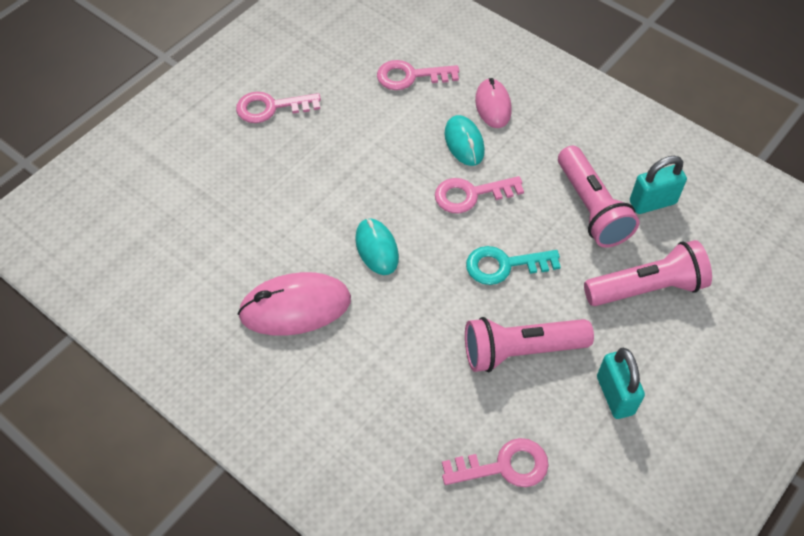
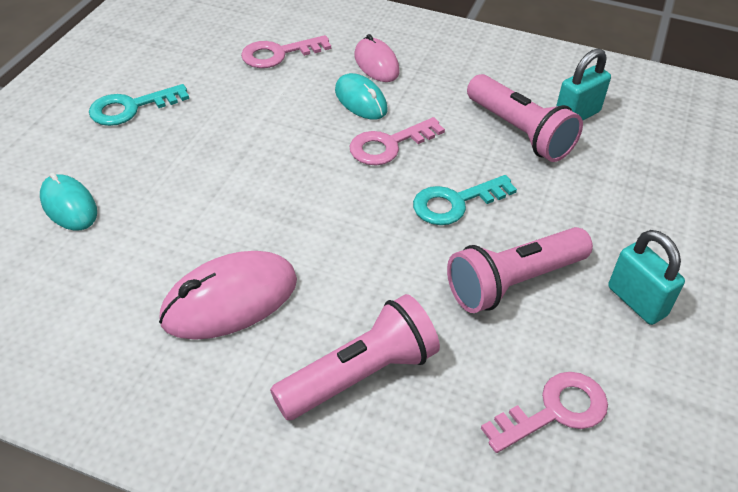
camera: 20 degrees left, 10 degrees down
pink key [236,92,321,123] -> turquoise key [89,84,189,126]
turquoise mouse [355,218,399,275] -> turquoise mouse moved to [40,172,97,230]
pink flashlight [584,240,712,306] -> pink flashlight moved to [270,294,440,420]

